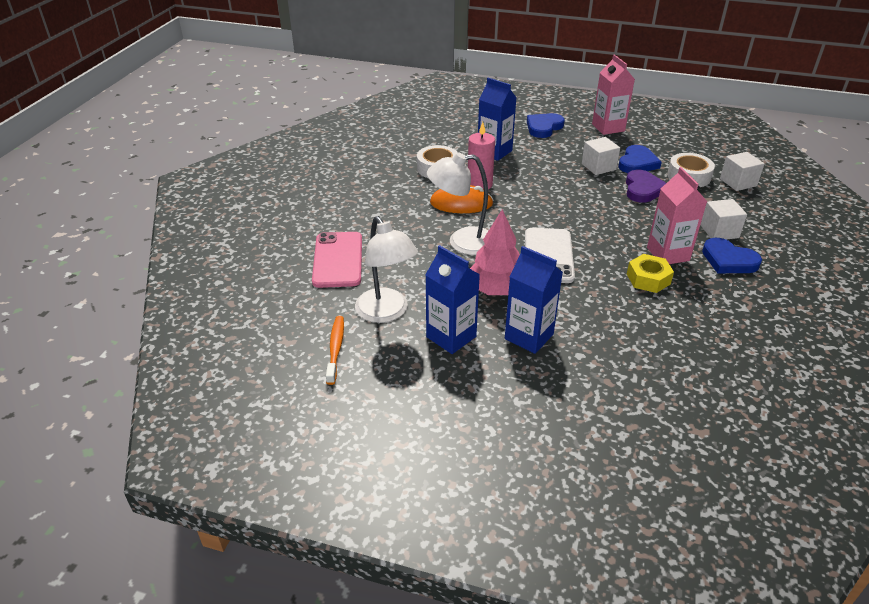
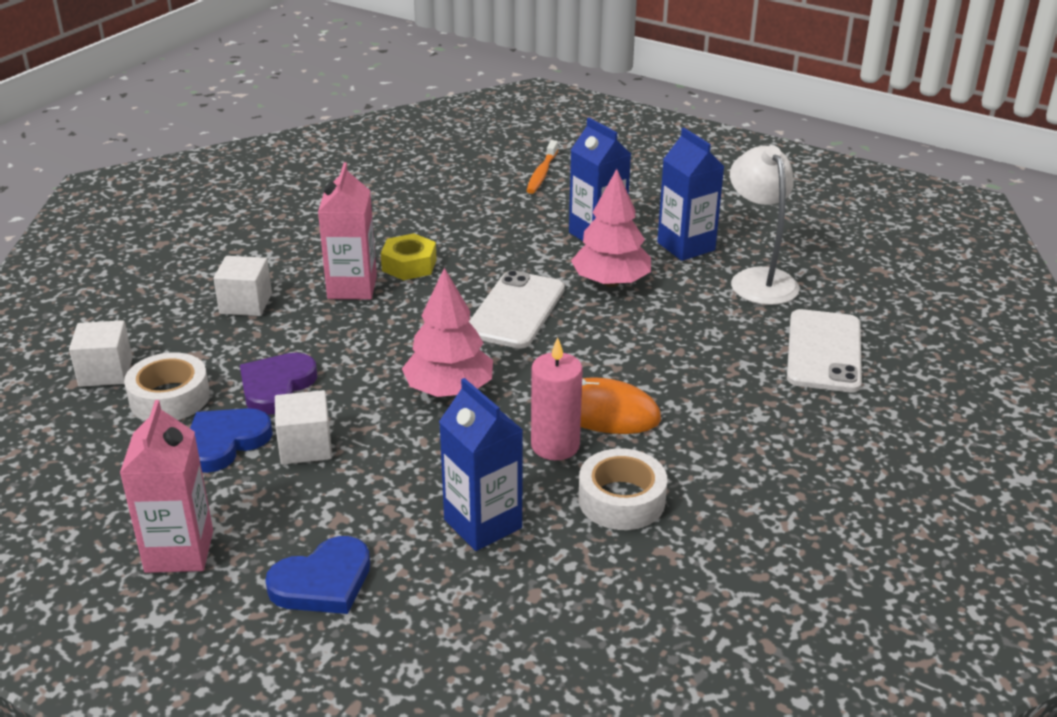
camera: 165 degrees left, 5 degrees down
pink phone [312,232,362,288] -> white phone [787,309,862,392]
orange toothbrush [326,316,344,385] -> orange toothbrush moved to [526,140,558,194]
white lamp [427,152,489,255] -> none
blue heart [702,238,762,273] -> none
none -> pink tree [402,268,493,397]

